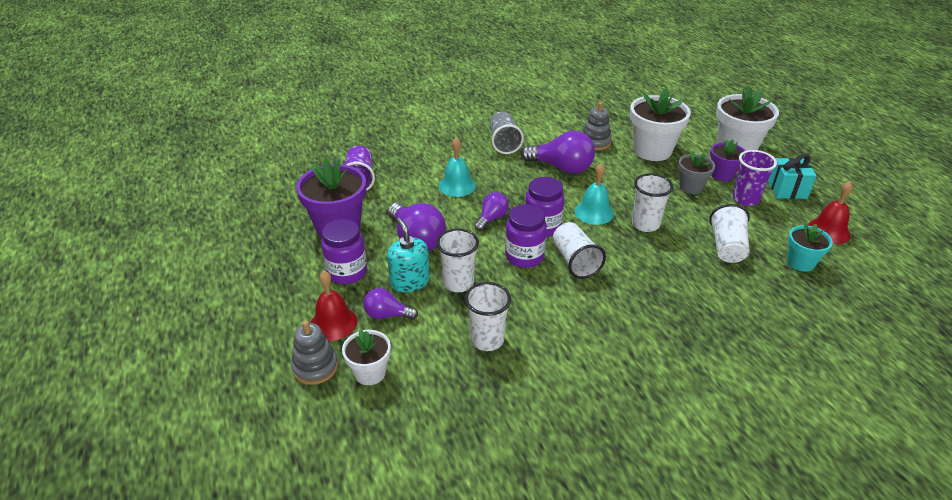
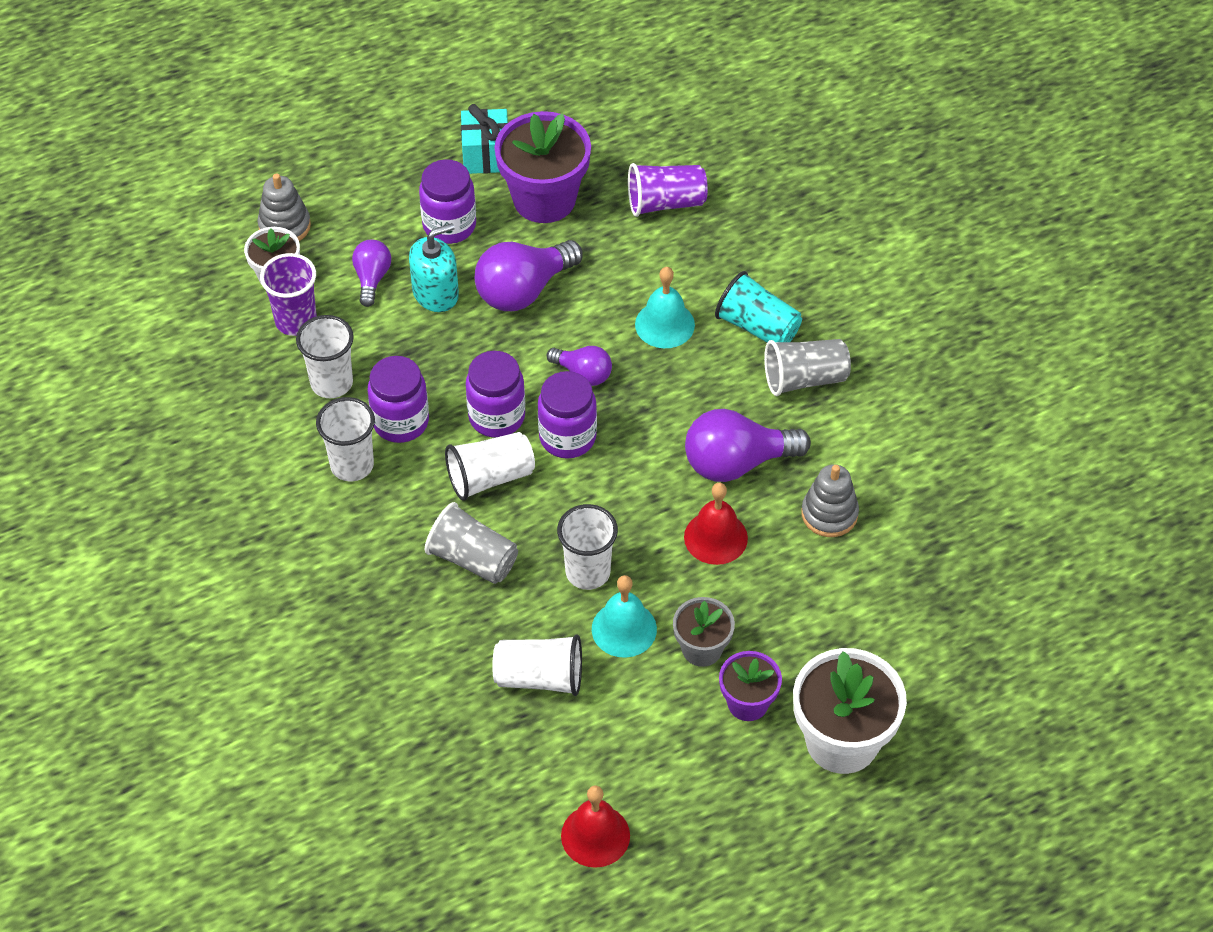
camera: 85 degrees right, 15 degrees up
red bell [311,271,357,341] -> red bell moved to [684,482,748,565]
white cup [436,229,479,292] -> white cup moved to [316,397,375,481]
purple light bulb [521,131,595,174] -> purple light bulb turned 60 degrees clockwise [685,409,811,482]
turquoise bell [575,163,614,225] -> turquoise bell moved to [592,575,657,658]
white flower pot [630,88,691,161] -> none
purple cup [732,150,777,206] -> purple cup moved to [260,253,317,336]
turquoise gift [768,154,817,199] -> turquoise gift moved to [461,104,508,174]
turquoise flower pot [787,223,833,272] -> none
none -> purple jar [368,356,429,443]
none -> grey cup [425,502,518,584]
none -> turquoise cup [715,271,802,342]

